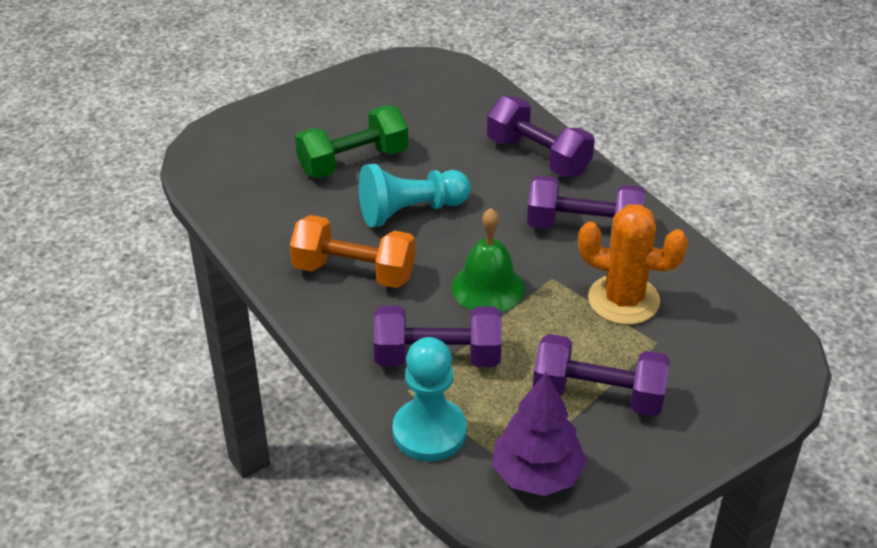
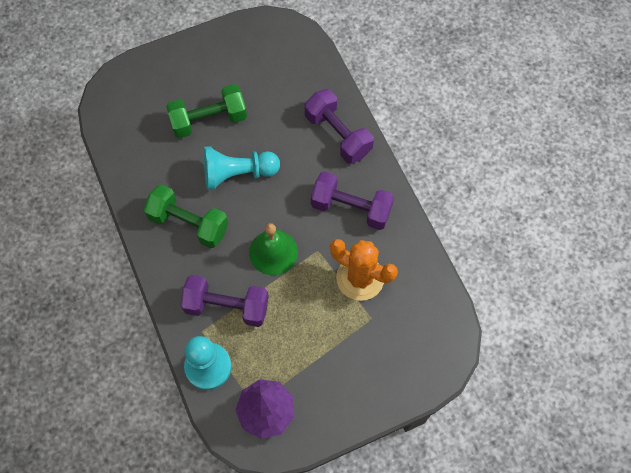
camera: 10 degrees right, 25 degrees up
orange dumbbell [290,215,415,288] -> green dumbbell [143,184,229,248]
purple dumbbell [533,334,670,416] -> none

